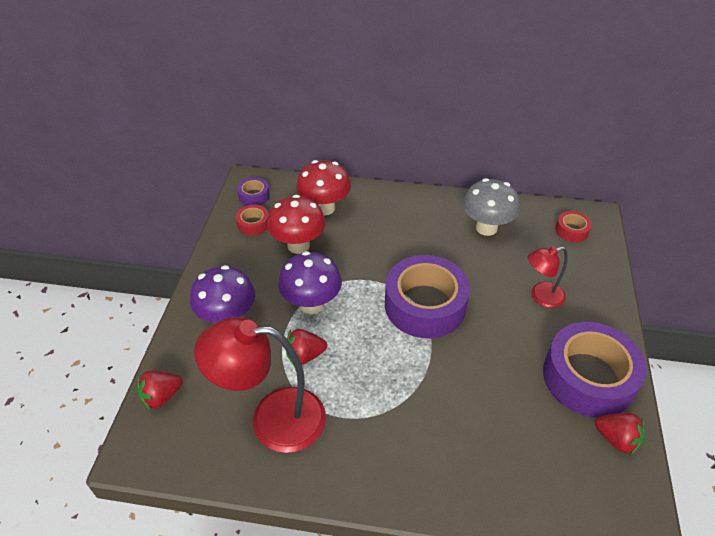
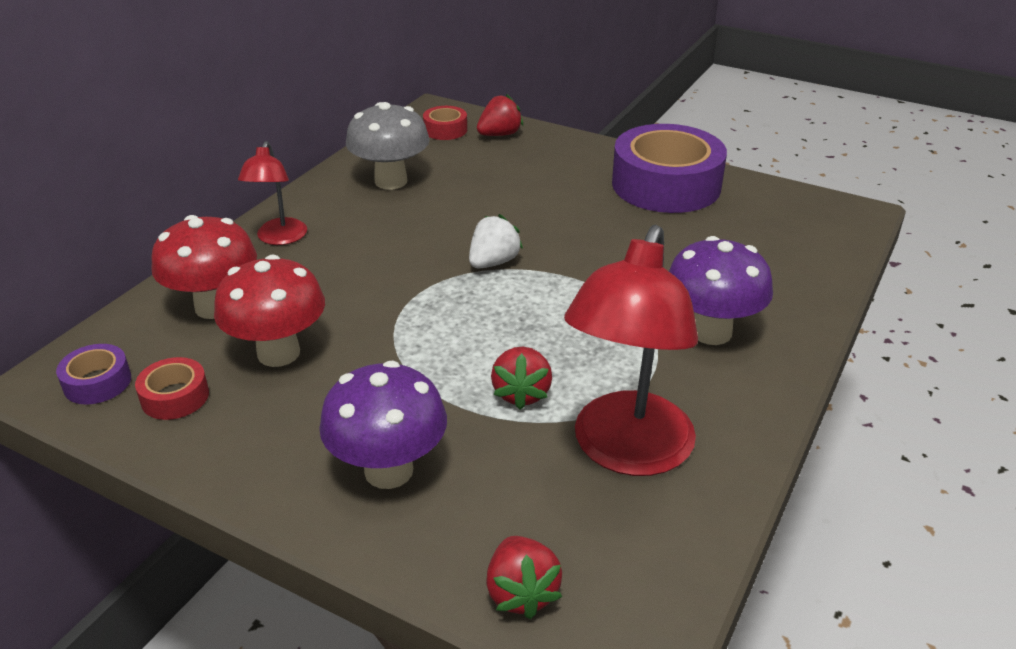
camera: 70 degrees left, 10 degrees down
purple mushroom [278,251,342,314] -> purple mushroom moved to [669,236,773,345]
purple tape [385,255,470,338] -> white strawberry [469,214,523,268]
red lamp [528,246,568,308] -> red lamp moved to [238,141,307,245]
red strawberry [595,413,645,456] -> red strawberry moved to [477,94,523,136]

